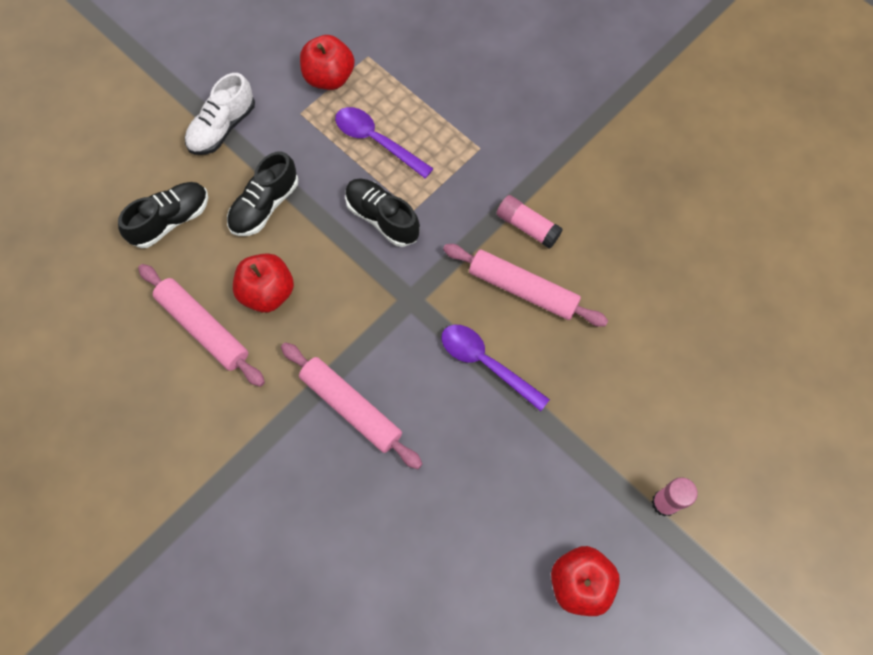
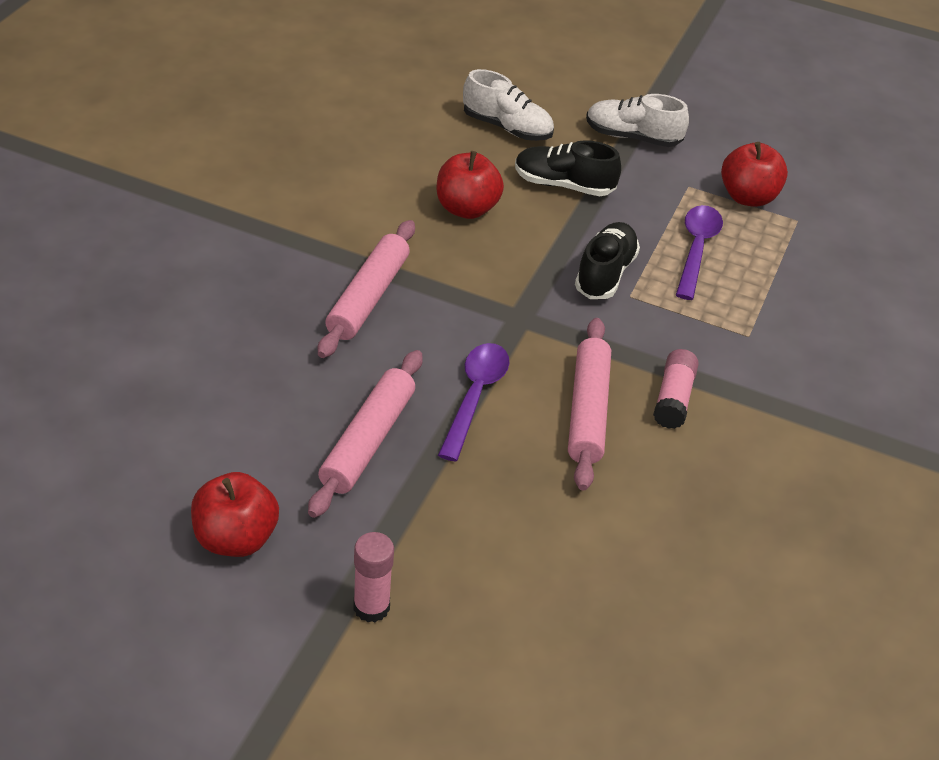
camera: 65 degrees right, 25 degrees down
black shoe [118,182,208,248] -> white shoe [463,69,554,141]
pink rolling pin [138,264,265,387] -> pink rolling pin moved to [308,350,423,518]

